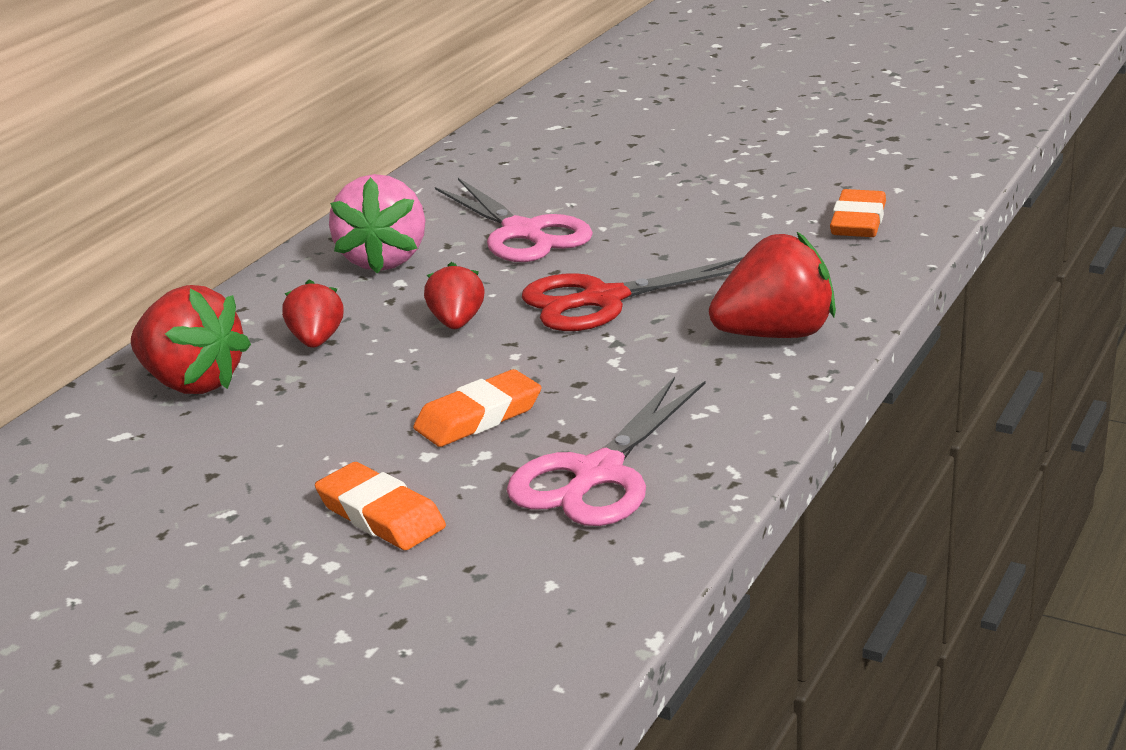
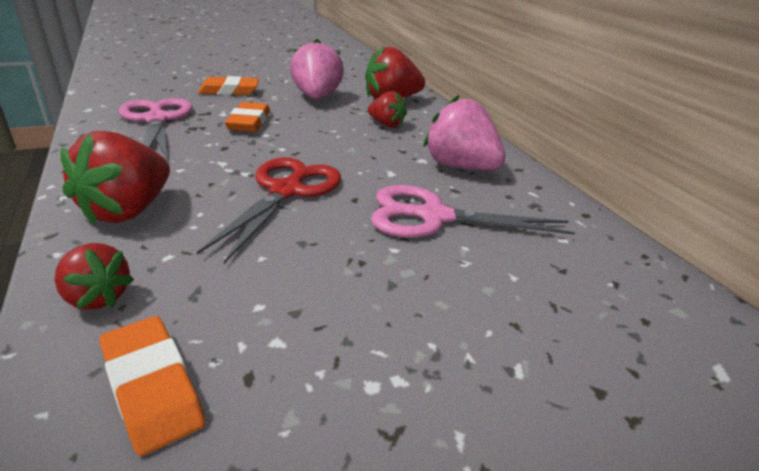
camera: 125 degrees right, 5 degrees up
red strawberry [424,262,485,329] -> red strawberry moved to [55,243,134,310]
none -> pink strawberry [290,39,344,99]

